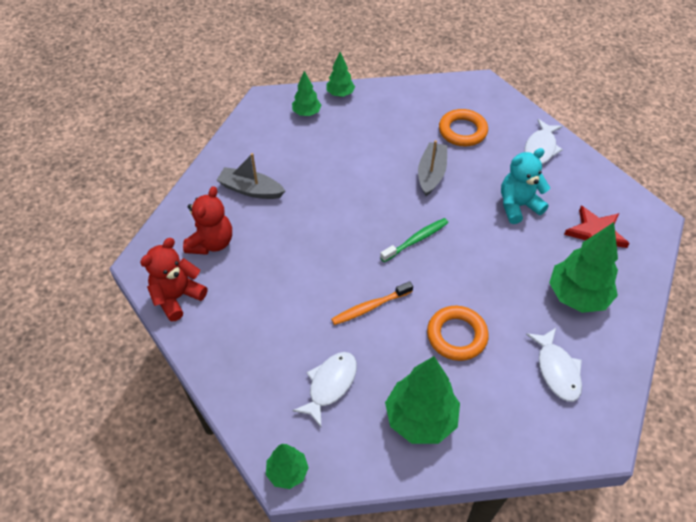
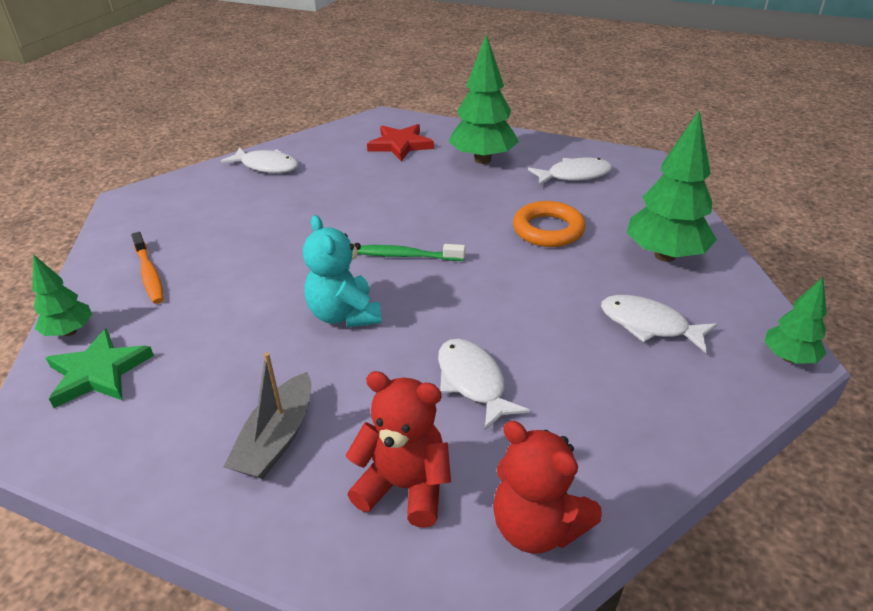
camera: 90 degrees left, 15 degrees down
green tree [292,71,321,116] -> green star [46,328,154,408]
orange toothbrush [331,281,413,325] -> orange toothbrush moved to [131,232,164,304]
green toothbrush [380,218,448,262] -> green toothbrush turned 45 degrees counterclockwise [358,244,465,261]
grey boat [418,140,447,196] -> none
orange ring [439,109,488,147] -> none
turquoise teddy bear [501,148,550,224] -> turquoise teddy bear moved to [303,215,382,327]
none -> white fish [438,339,530,430]

